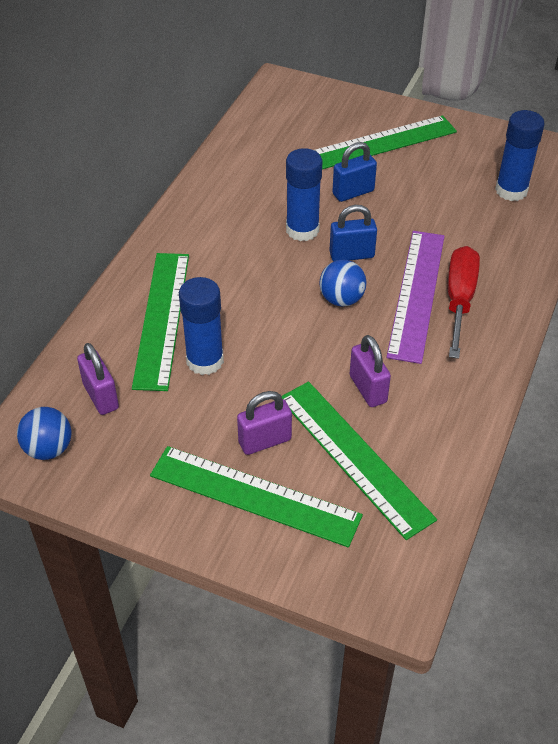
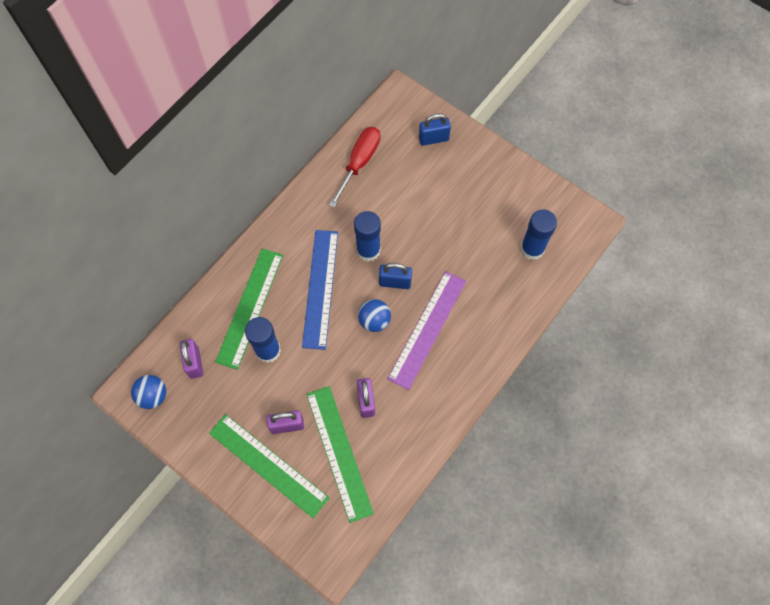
camera: 15 degrees right, 20 degrees up
green ruler [314,115,457,169] -> none
blue padlock [332,142,377,202] -> blue padlock moved to [419,113,451,146]
red screwdriver [448,246,480,359] -> red screwdriver moved to [329,127,380,208]
none -> blue ruler [302,230,338,350]

